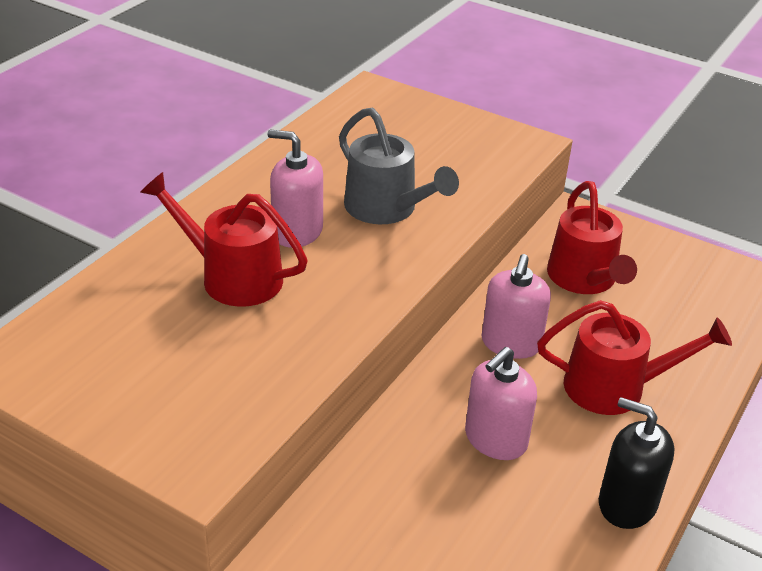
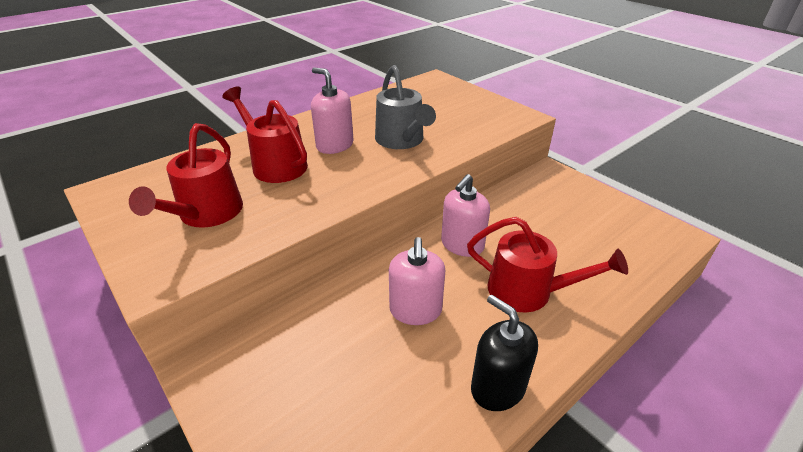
camera: 20 degrees right, 0 degrees up
pink soap dispenser [465,347,537,460] -> pink soap dispenser turned 60 degrees counterclockwise [389,237,445,325]
red watering can [547,181,637,294] -> red watering can moved to [129,123,243,228]

